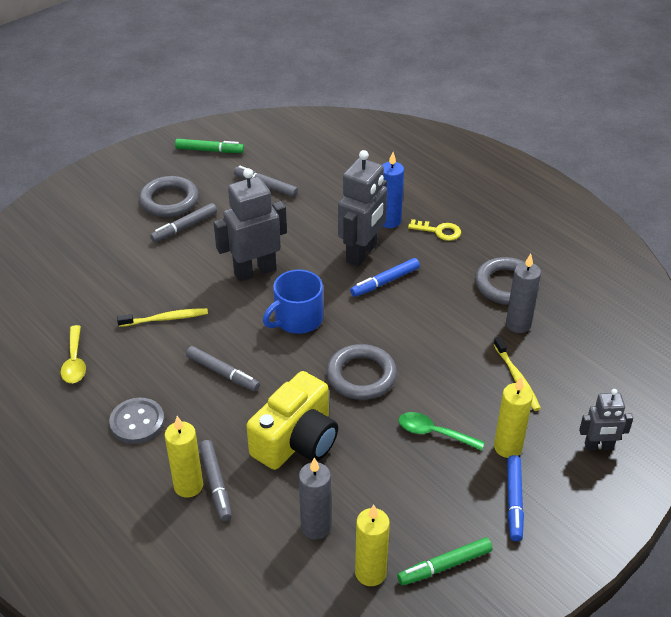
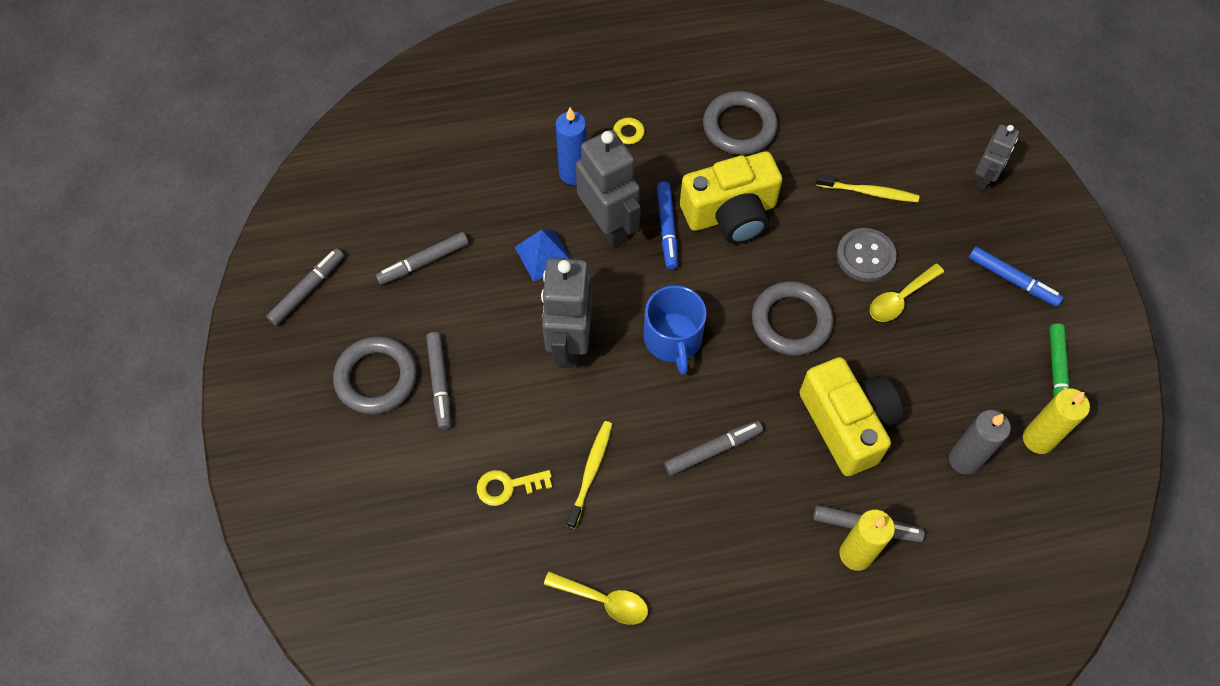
camera: 60 degrees left, 20 degrees up
grey button [109,398,165,444] -> grey button moved to [837,228,897,282]
green marker [175,139,244,153] -> grey marker [266,248,344,326]
green spoon [399,412,485,451] -> yellow spoon [870,263,944,322]
yellow candle [494,377,533,458] -> none
grey candle [506,254,541,333] -> none
none -> yellow key [477,470,552,506]
none -> blue pyramid [515,230,571,282]
none -> yellow camera [680,151,782,244]

